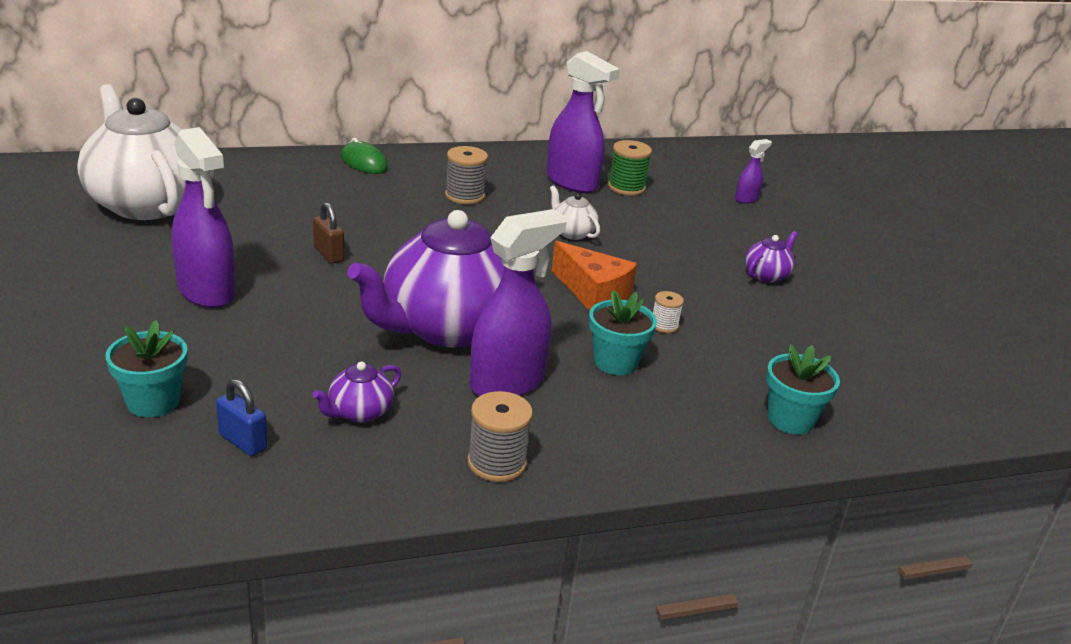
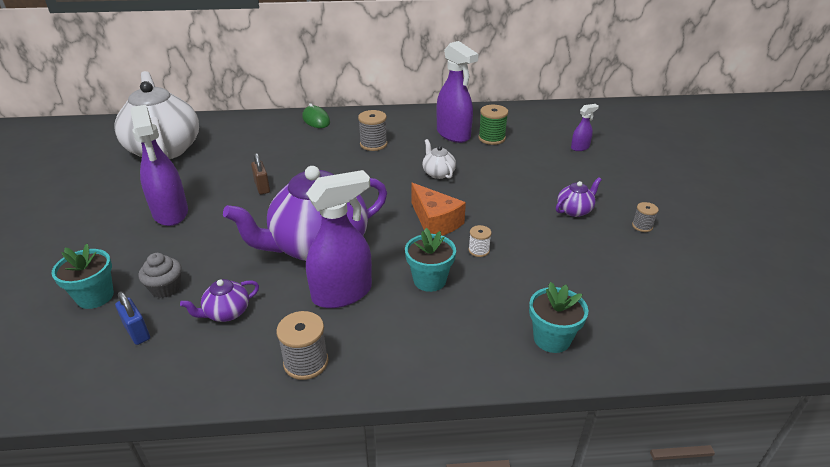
camera: 15 degrees right, 5 degrees up
none -> grey cupcake [139,253,182,298]
none -> grey spool [632,202,659,232]

